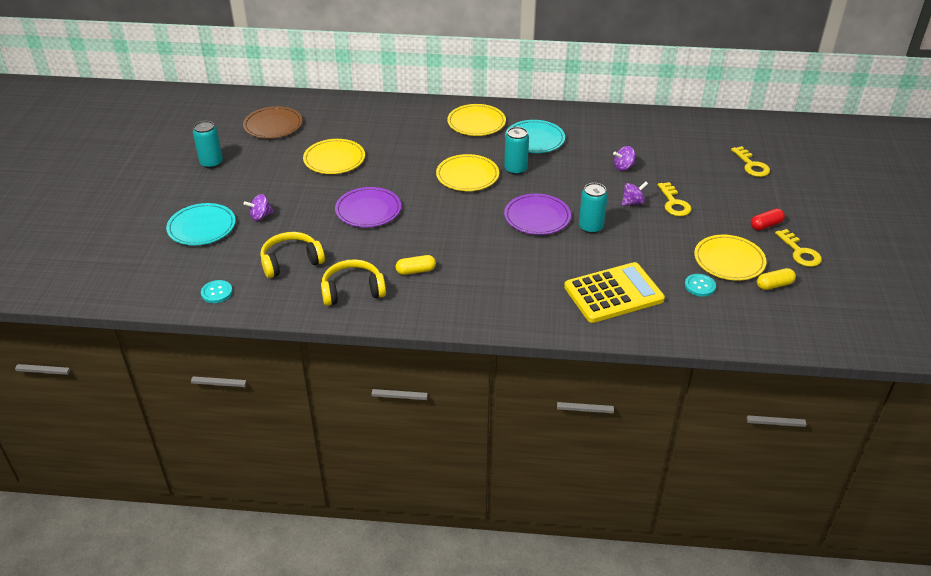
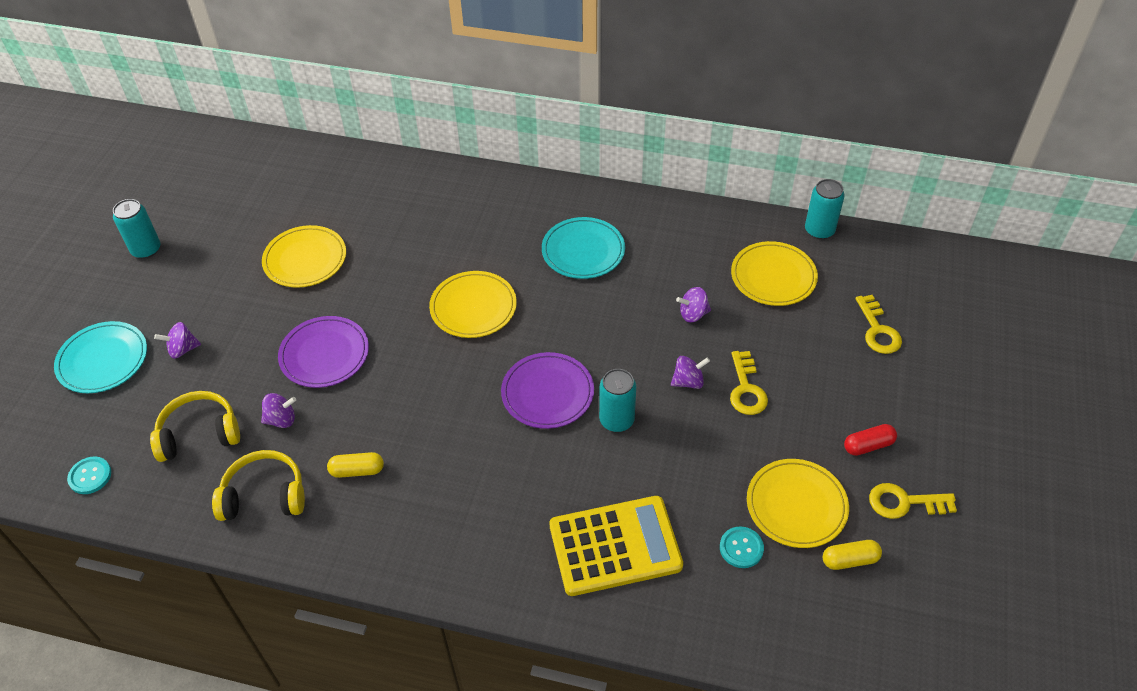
camera: 10 degrees right, 10 degrees up
brown plate [243,106,303,139] -> none
yellow plate [447,104,506,136] -> yellow plate moved to [731,241,818,306]
turquoise can [504,127,529,175] -> turquoise can moved to [805,179,845,239]
yellow key [775,229,822,267] -> yellow key turned 105 degrees clockwise [869,483,957,519]
none -> purple spinning top [261,393,296,428]

